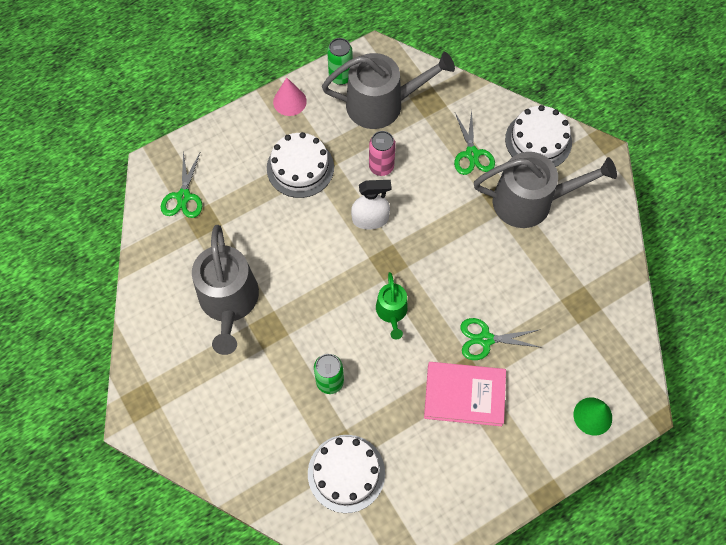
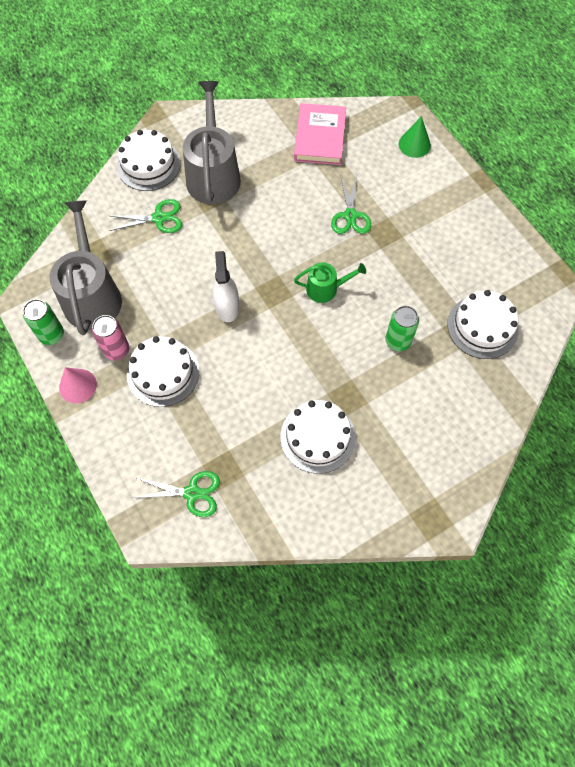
camera: 90 degrees left, 0 degrees up
grey watering can [192,225,259,355] -> white cake [280,400,356,474]
pink can [369,131,396,176] -> pink can moved to [92,315,129,361]
pink book [424,362,506,427] -> pink book moved to [294,103,346,165]

